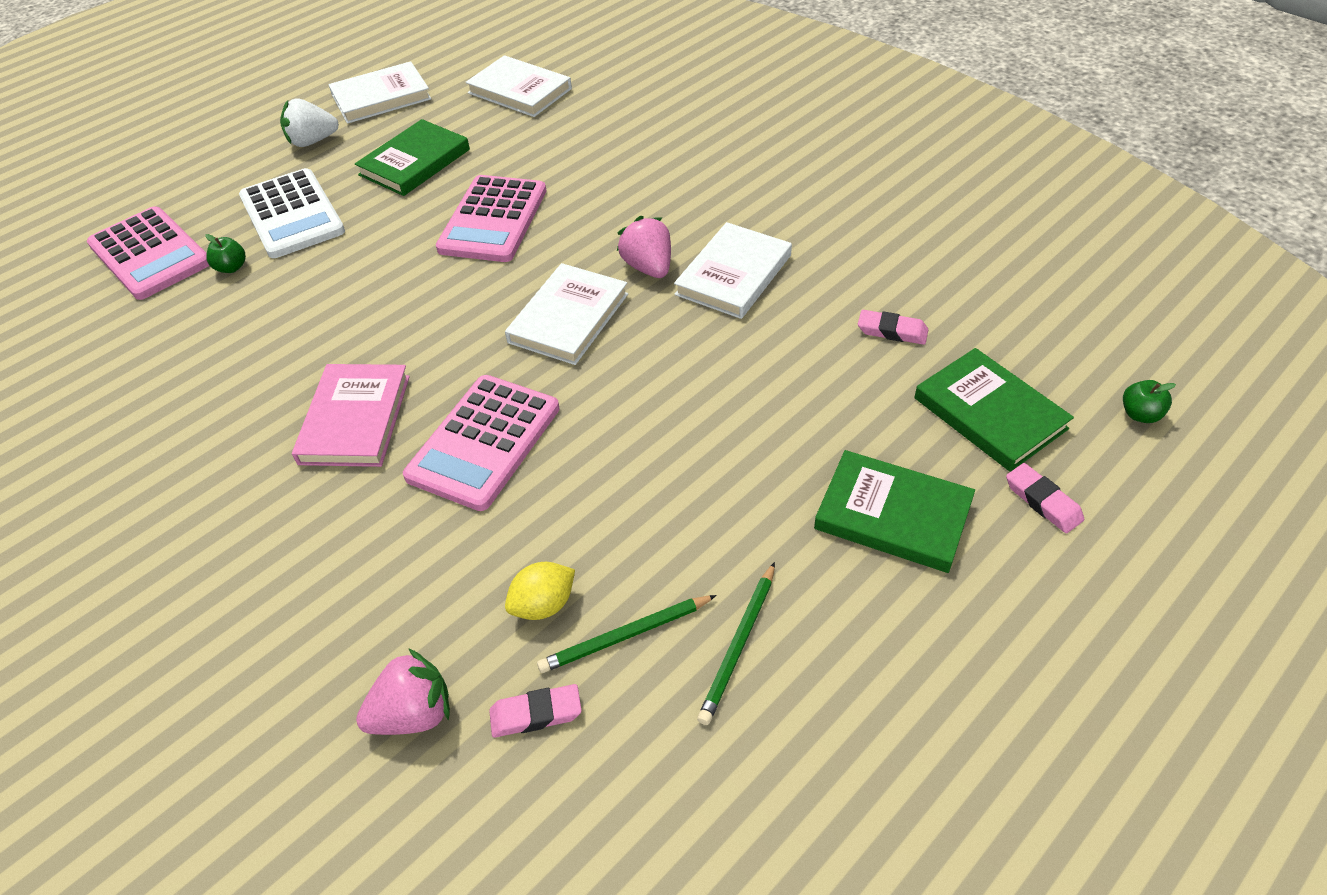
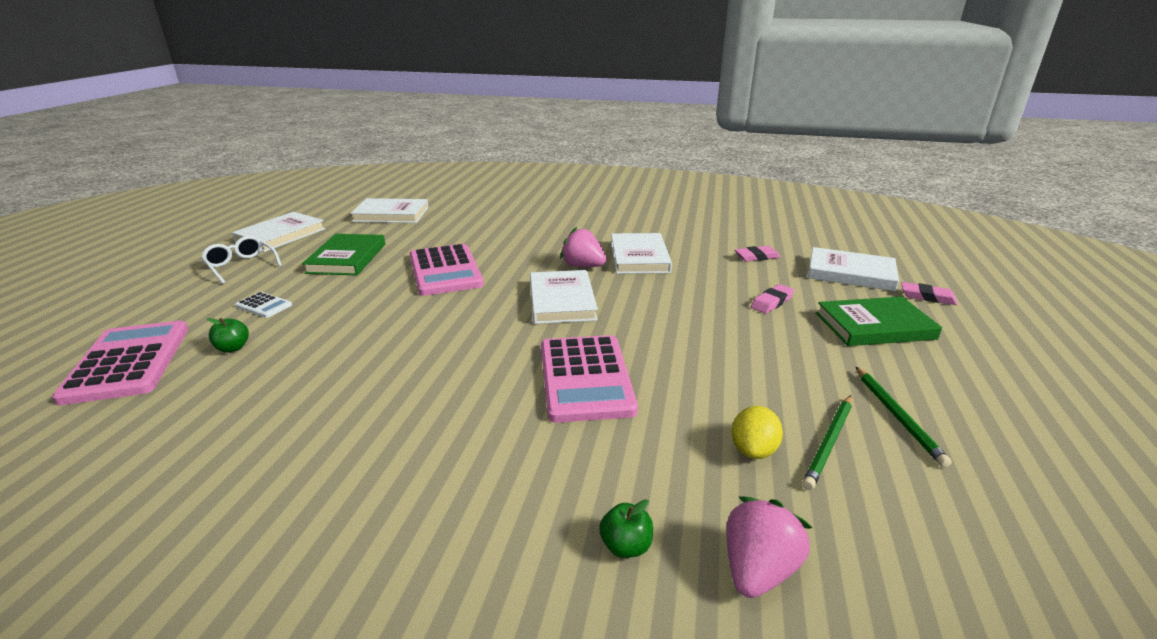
camera: 35 degrees left, 20 degrees down
pink calculator [87,206,209,300] -> pink calculator turned 120 degrees counterclockwise [52,321,188,405]
white calculator [239,168,345,258] -> white calculator [235,292,292,318], size x0.45
white strawberry [280,98,339,147] -> white glasses [201,236,282,284]
pink book [292,364,410,467] -> none
pink eraser [489,684,582,738] -> pink eraser moved to [751,284,794,314]
green book [914,348,1074,472] -> white book [808,247,899,291]
green apple [1123,380,1176,423] -> green apple moved to [599,499,653,558]

